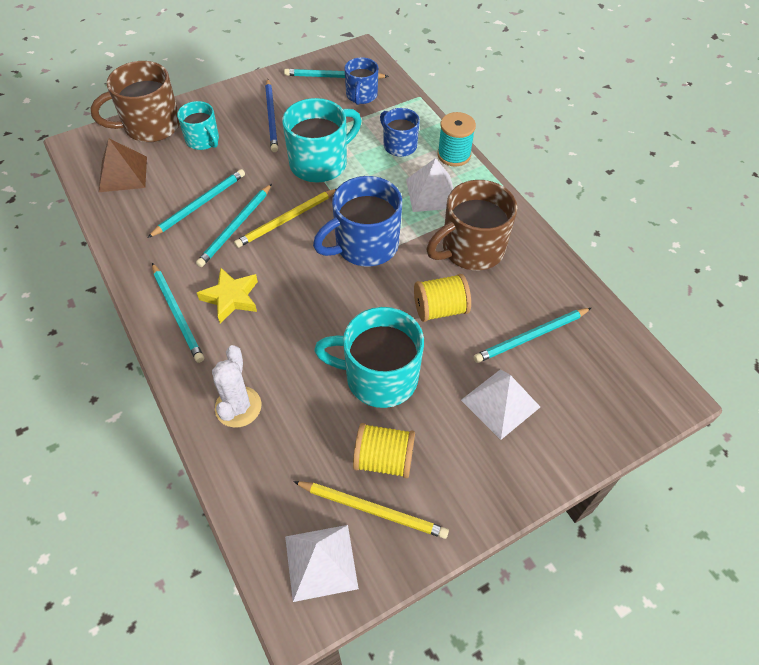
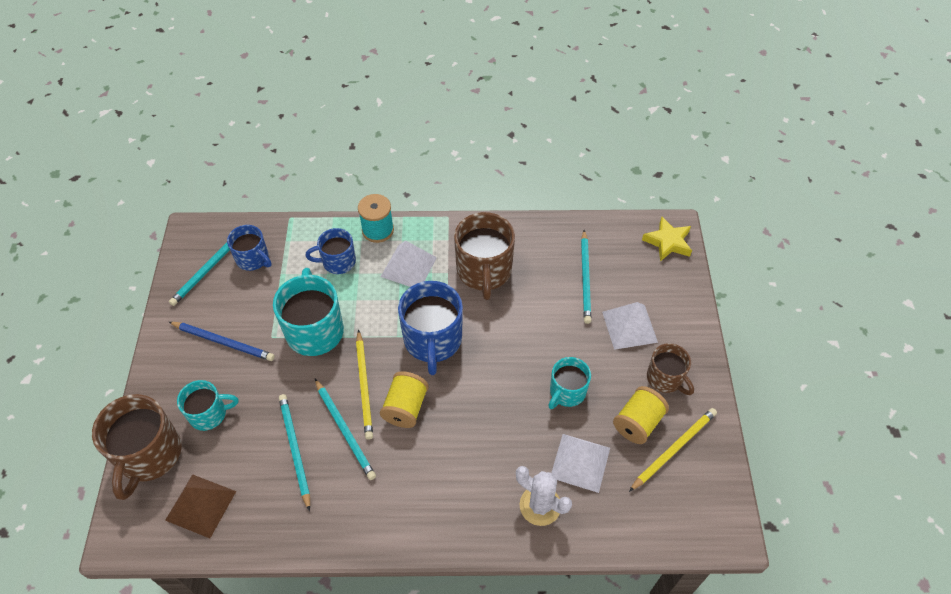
camera: 60 degrees left, 0 degrees up
turquoise pencil [152,263,204,363] -> none
yellow star [197,268,258,323] -> yellow star moved to [642,216,692,262]
white pyramid [285,525,359,602] -> white pyramid moved to [551,434,610,493]
turquoise mug [314,307,424,408] -> turquoise mug [548,357,591,409], size x0.60
yellow spool [414,274,471,322] -> yellow spool moved to [380,371,429,428]
none -> brown mug [647,343,694,395]

